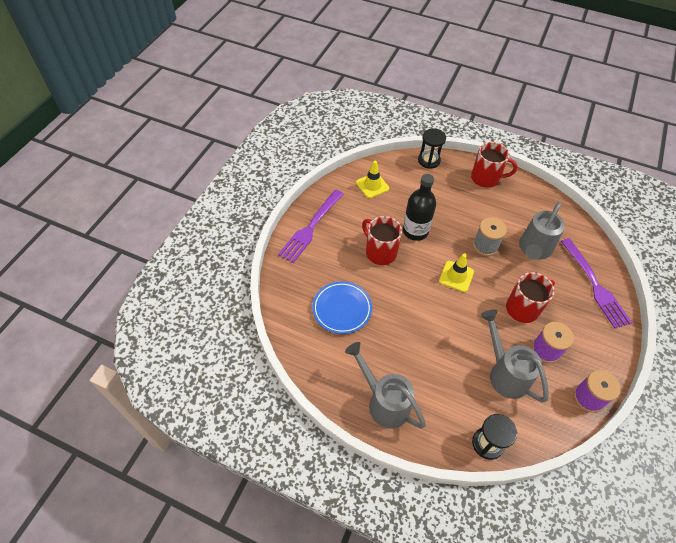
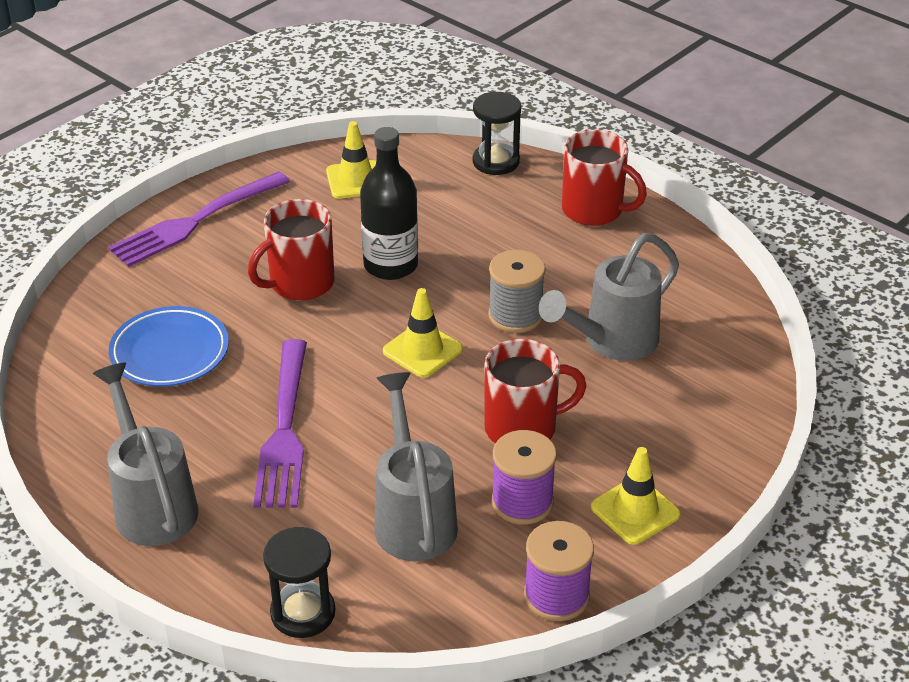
camera: 20 degrees right, 15 degrees down
red mug [362,216,402,265] -> red mug turned 105 degrees counterclockwise [248,199,335,301]
purple fork [561,238,632,329] -> purple fork moved to [254,339,307,508]
none -> yellow traffic cone [591,447,680,545]

